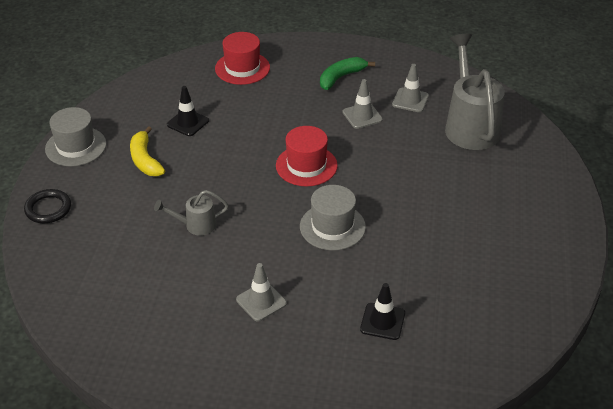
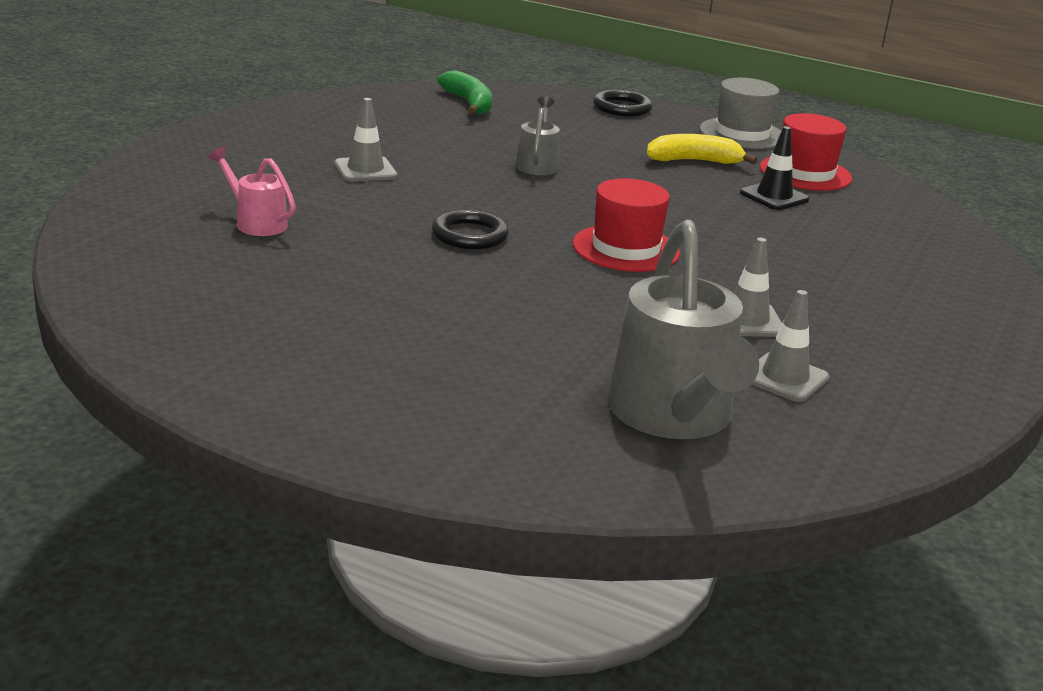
camera: 105 degrees right, 15 degrees down
red hat [215,32,270,85] -> red hat moved to [760,113,852,191]
grey hat [300,185,366,251] -> black ring [432,210,509,249]
green banana [320,57,375,90] -> green banana moved to [437,70,492,114]
black traffic cone [360,283,405,340] -> pink watering can [208,147,296,236]
grey watering can [445,34,505,150] -> grey watering can turned 75 degrees clockwise [608,220,759,439]

